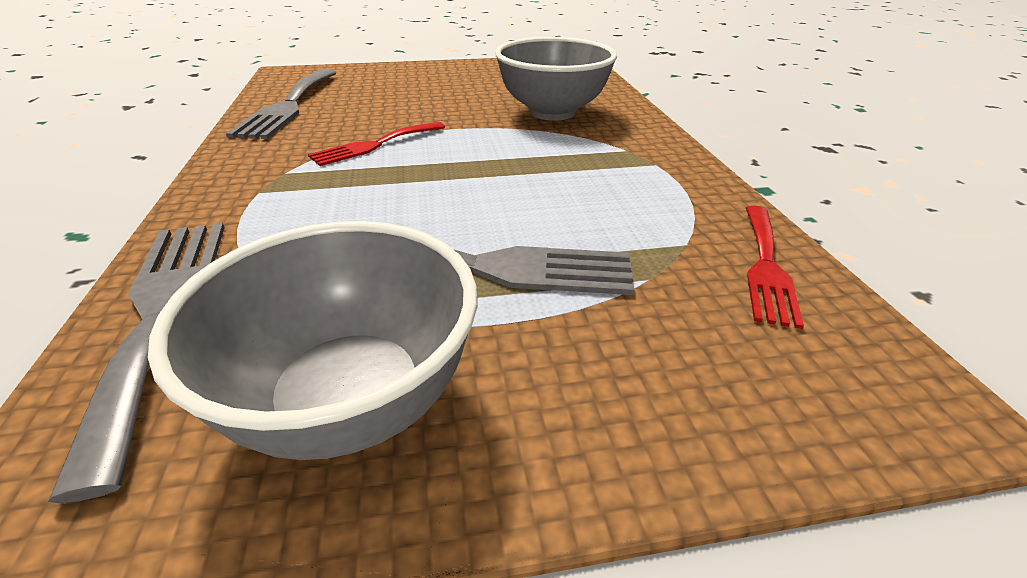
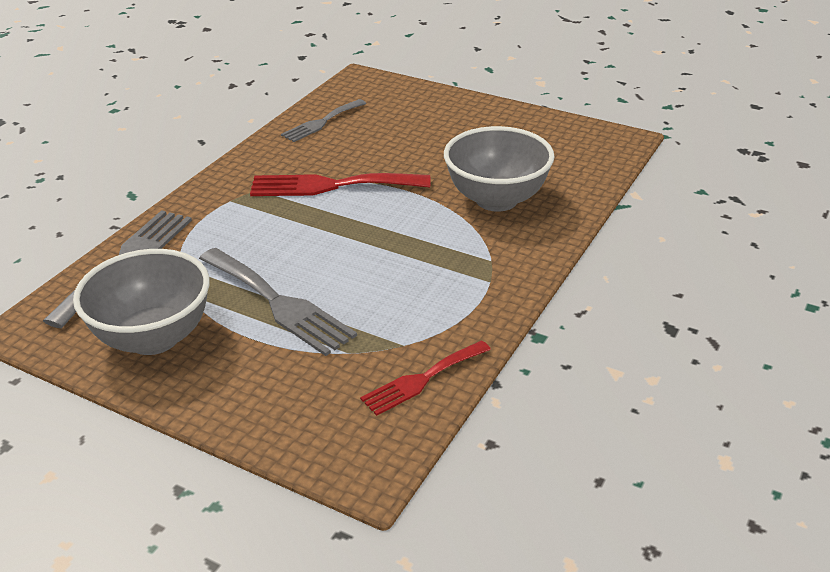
camera: 40 degrees right, 0 degrees up
grey fork [226,69,336,139] -> grey fork [281,99,366,142], size x0.63
red fork [308,122,445,166] -> red fork [250,173,430,196], size x1.59

